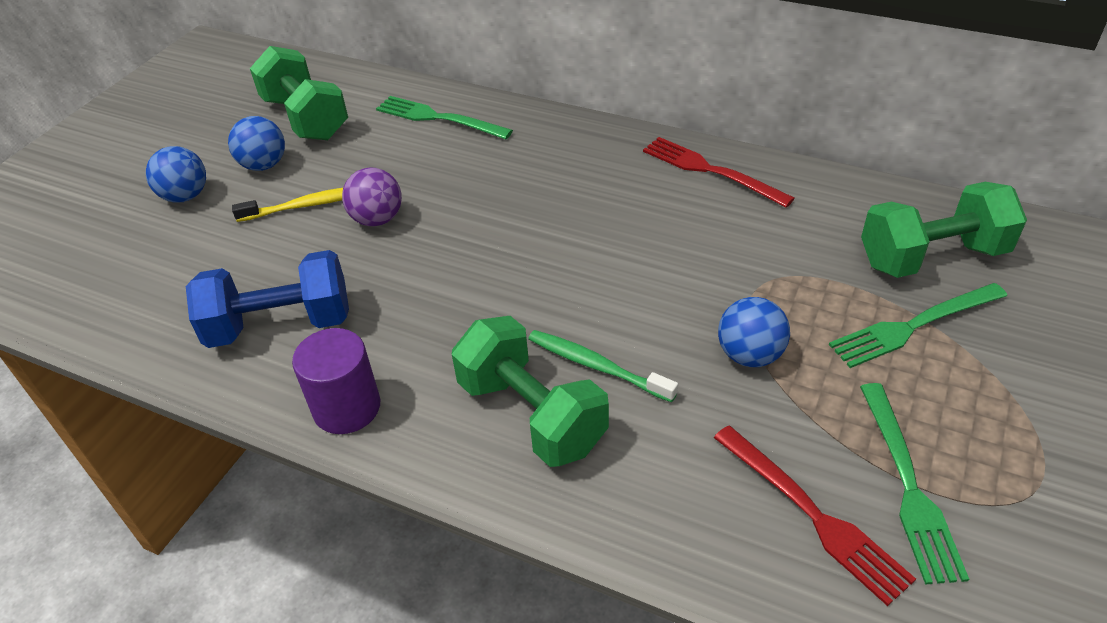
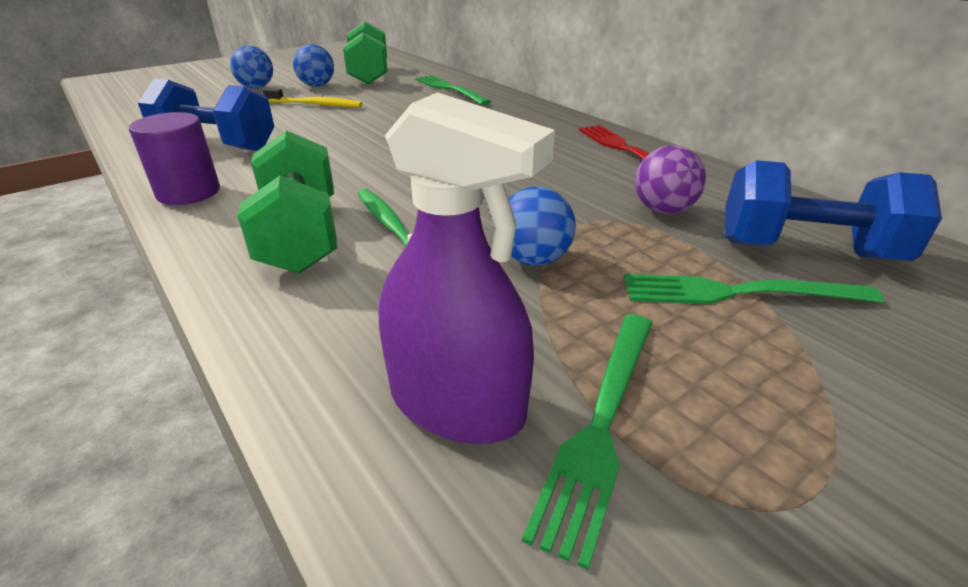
camera: 25 degrees right, 10 degrees down
purple ball [342,167,402,226] -> purple ball moved to [635,146,706,214]
red fork [714,425,916,606] -> purple spray bottle [378,92,555,444]
green dumbbell [861,182,1027,278] -> blue dumbbell [725,160,942,261]

